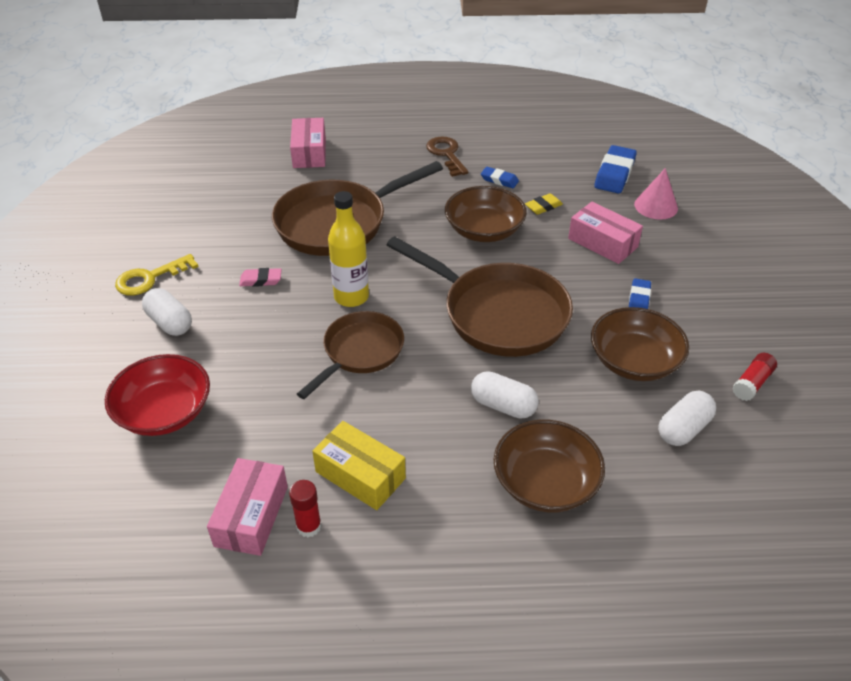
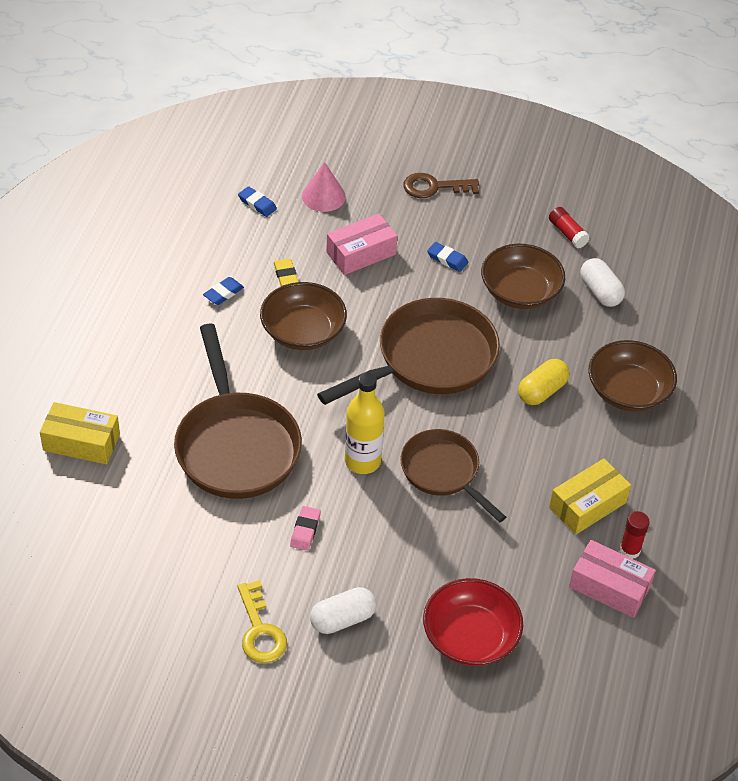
camera: 75 degrees left, 5 degrees up
pink box [290,118,326,168] -> yellow box [40,402,120,464]
brown key [426,137,468,177] -> brown key moved to [403,173,479,198]
white capsule [471,371,539,419] -> yellow capsule [518,359,569,405]
blue eraser [594,145,637,194] -> blue eraser [238,186,277,217], size x0.56

